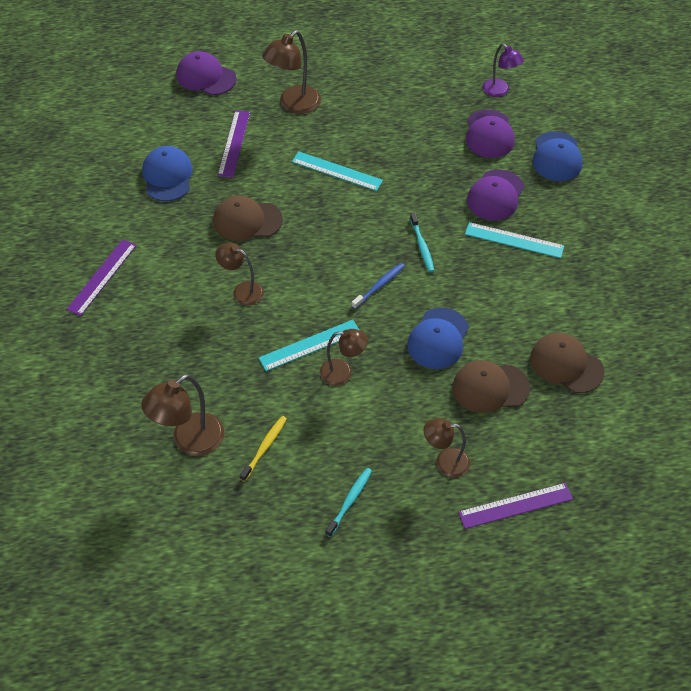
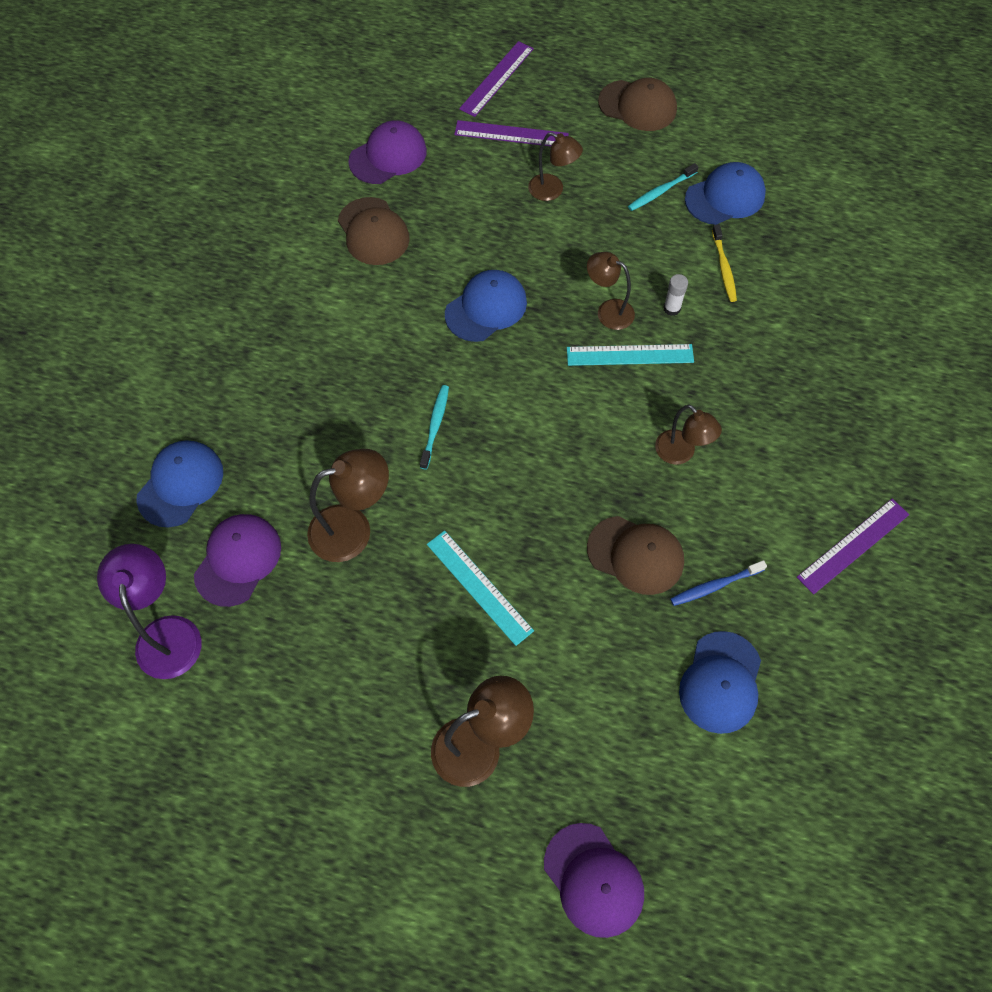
camera: 155 degrees left, 10 degrees up
brown lamp [141,374,224,456] -> brown lamp moved to [307,449,389,562]
purple ruler [217,110,250,178] -> purple ruler moved to [459,41,534,117]
yellow toothbrush [239,416,287,482] -> yellow toothbrush turned 60 degrees counterclockwise [712,224,737,302]
blue toothbrush [351,263,405,309] -> blue toothbrush moved to [670,560,767,606]
brown cap [453,360,530,413] -> brown cap moved to [598,78,677,131]
turquoise ruler [465,222,564,258] -> none
purple cap [467,170,524,220] -> purple cap moved to [348,120,427,184]
purple lamp [482,43,524,97] -> purple lamp [97,544,202,679], size x1.52
none -> white glue stick [663,274,688,316]
none -> blue cap [685,162,766,225]

